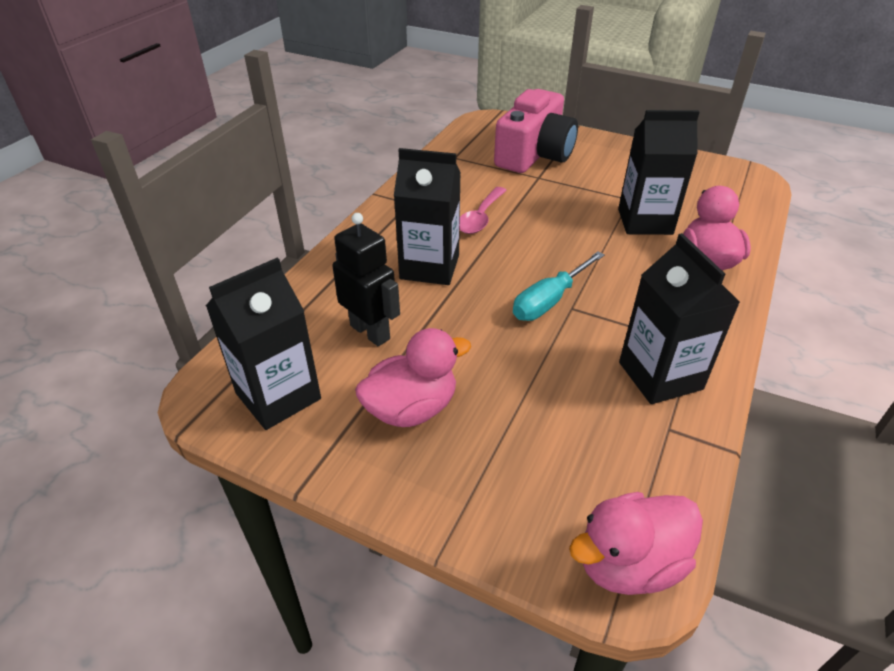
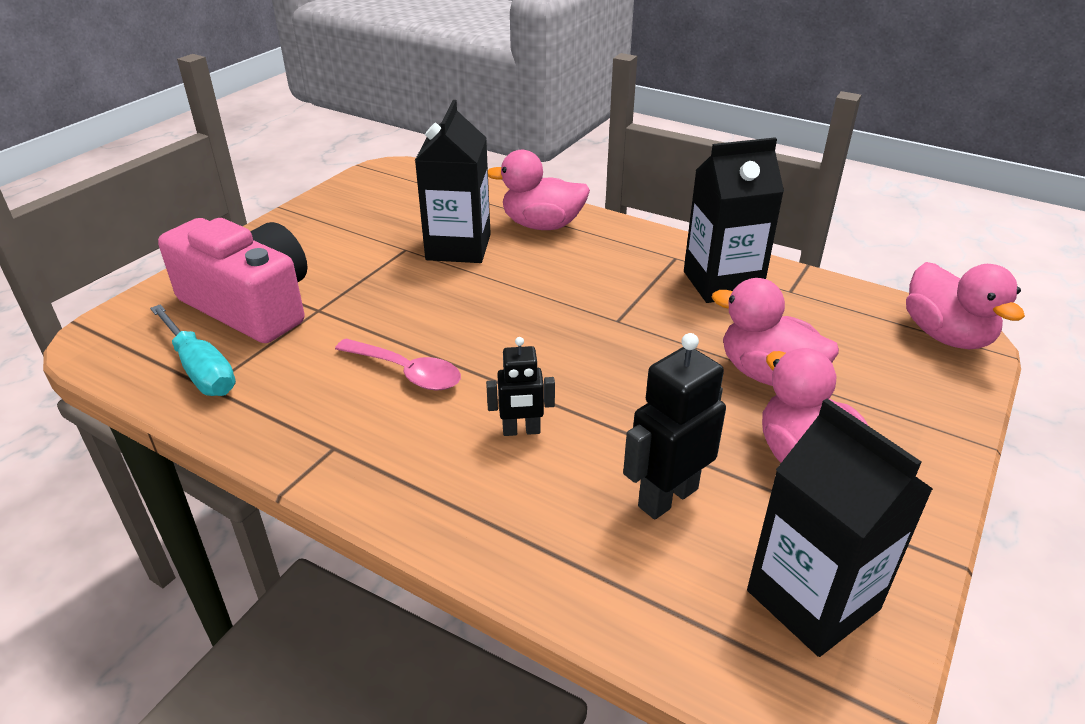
camera: 85 degrees left, 5 degrees down
black carton [394,148,461,285] -> black robot [486,337,555,436]
turquoise screwdriver [513,251,605,321] -> turquoise screwdriver moved to [150,304,236,396]
none -> pink duck [711,278,839,386]

